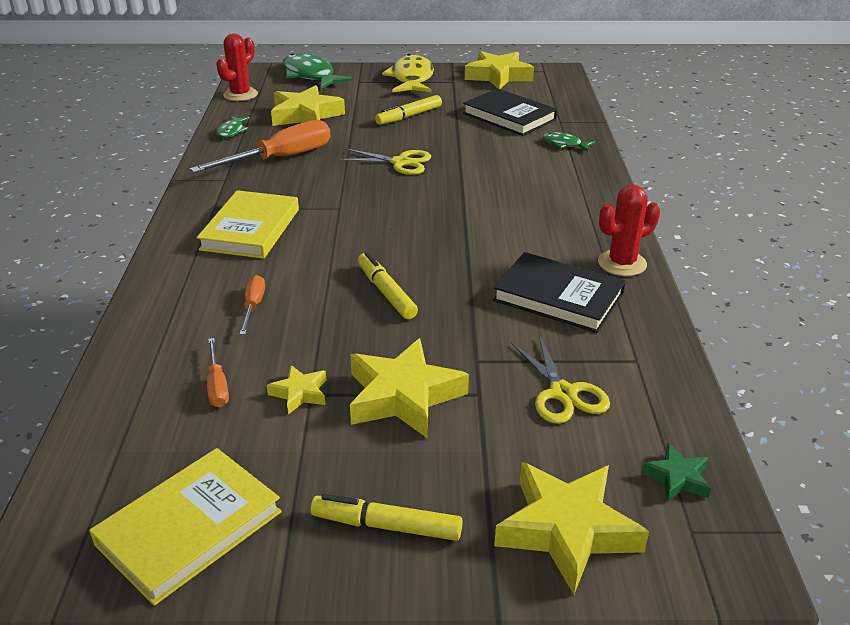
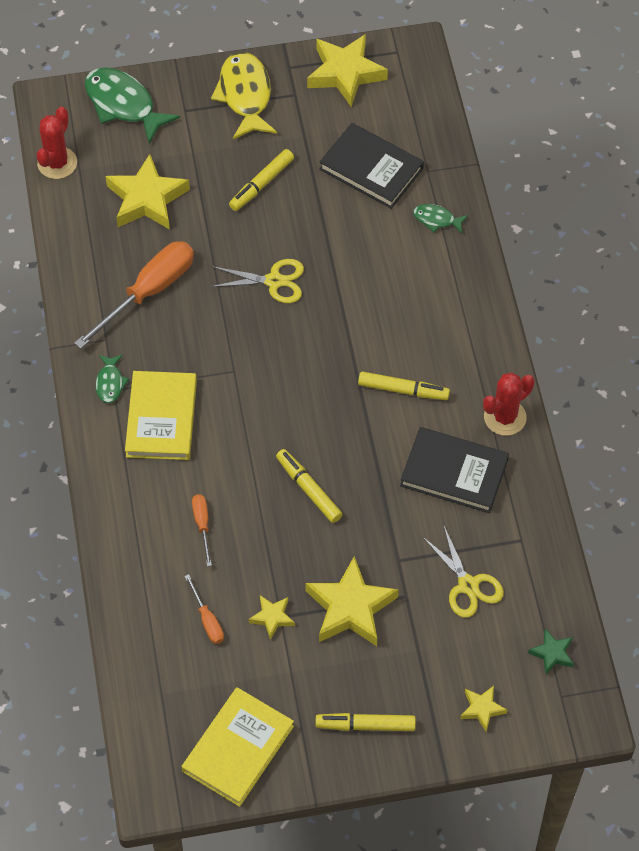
camera: 10 degrees left, 25 degrees up
green fish [216,116,250,138] -> green fish moved to [96,355,129,403]
yellow star [494,462,649,594] -> yellow star [460,686,508,732], size x0.50
none -> yellow marker [358,371,450,400]

